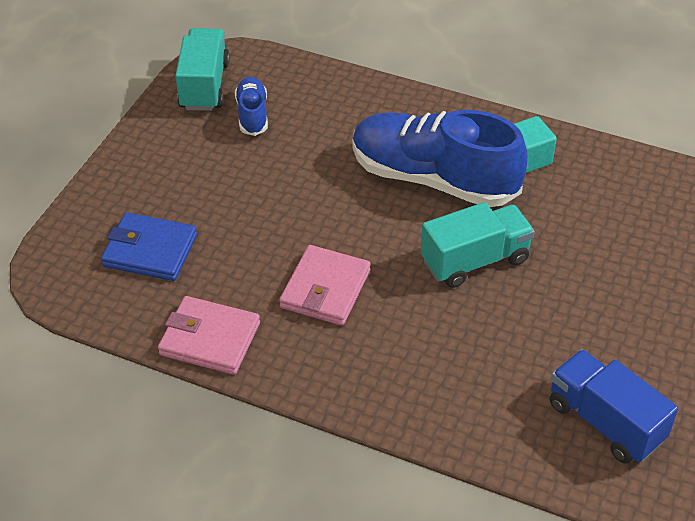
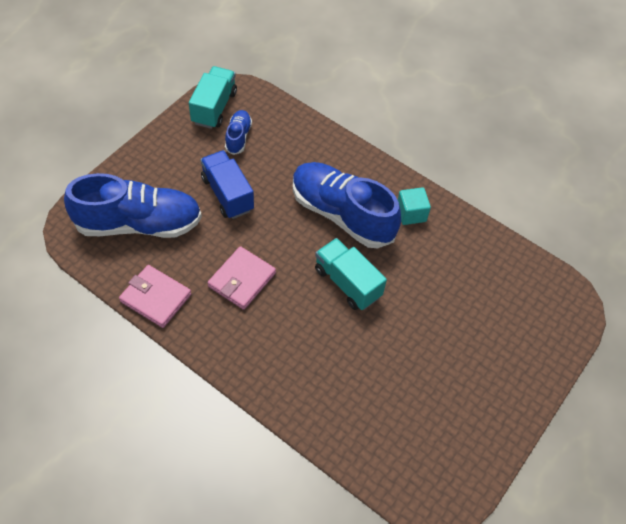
camera: 10 degrees right, 10 degrees up
blue wallet [101,212,197,281] -> blue shoe [64,173,202,238]
turquoise truck [421,202,535,288] -> turquoise truck turned 120 degrees counterclockwise [315,238,387,310]
blue truck [550,349,678,464] -> blue truck moved to [200,150,254,219]

